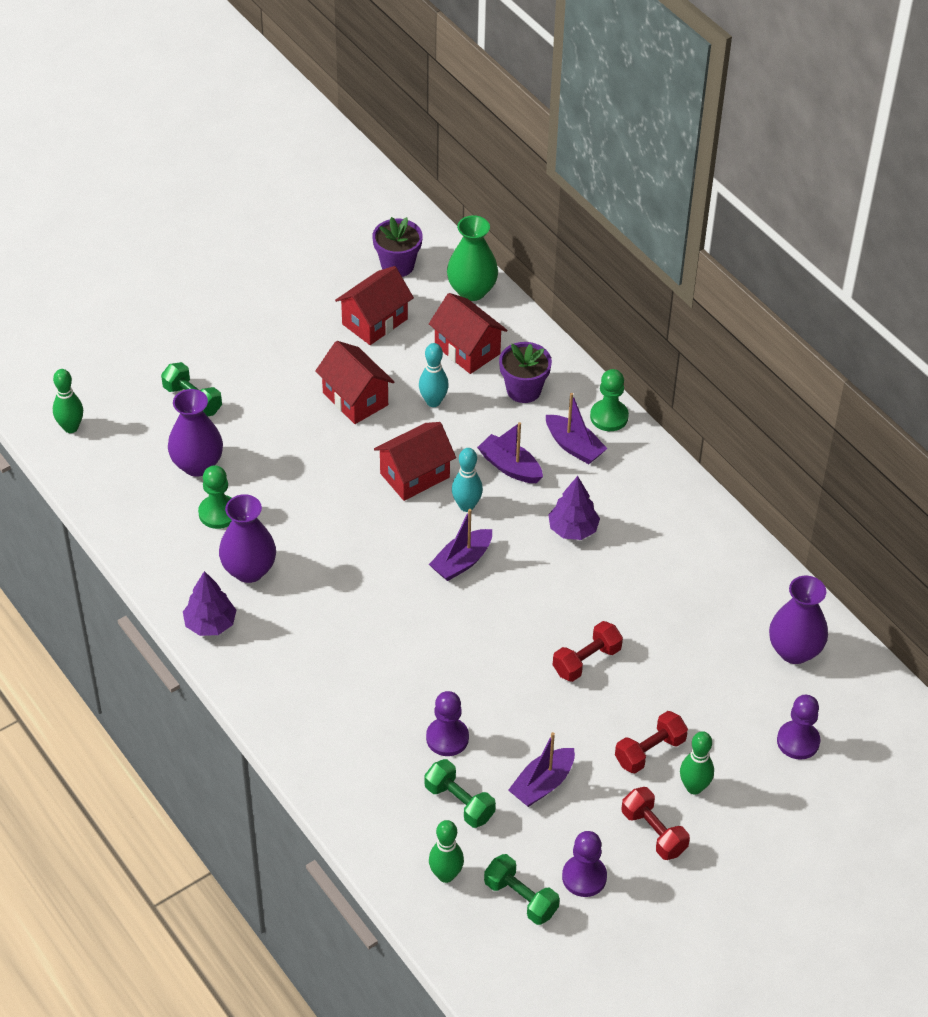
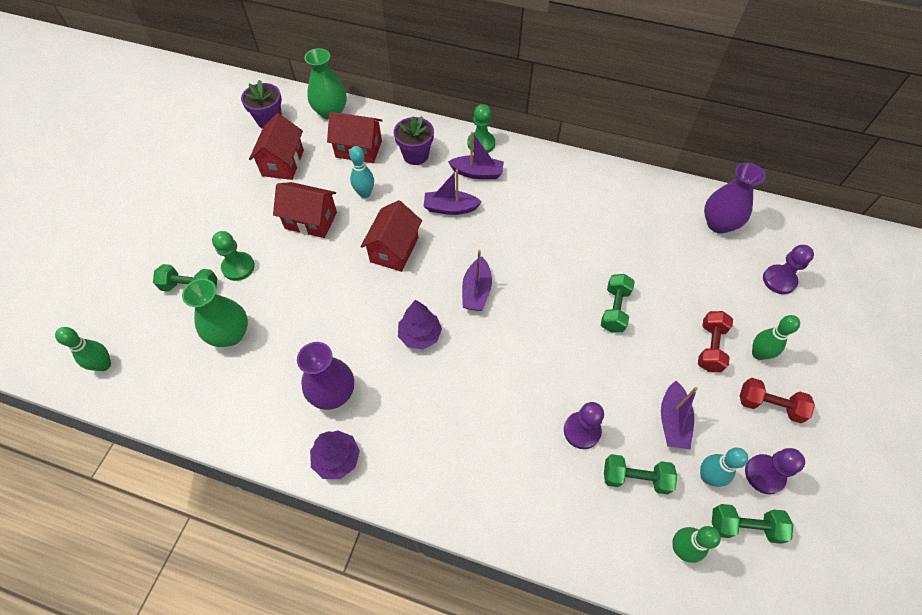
camera: 35 degrees left, 10 degrees up
purple vase [168,389,223,477] -> green vase [182,279,248,347]
green pawn [198,465,232,529] -> green pawn moved to [212,231,255,281]
turquoise bowling pin [452,448,483,512] -> turquoise bowling pin moved to [700,448,748,487]
purple tree [548,476,600,540] -> purple tree moved to [398,300,442,350]
red dumbbell [553,621,623,682] -> green dumbbell [601,274,635,332]

